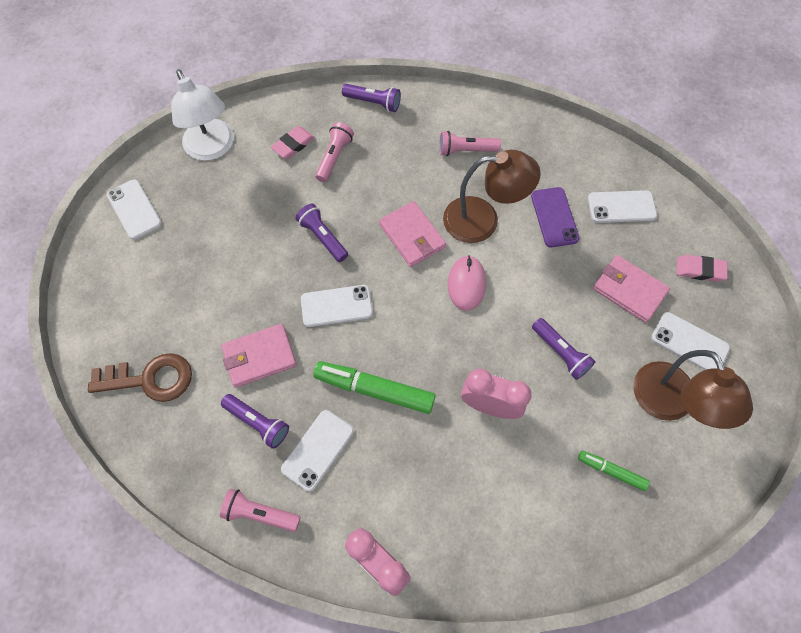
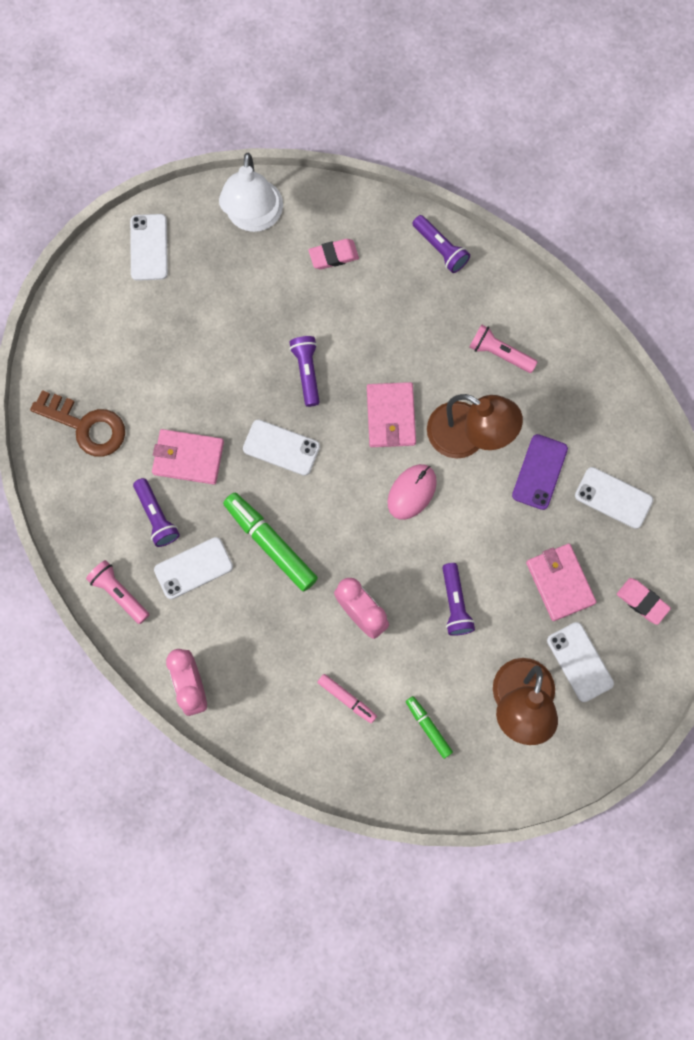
camera: 30 degrees right, 10 degrees up
pink flashlight [315,122,354,182] -> none
none -> pink marker [317,674,377,723]

